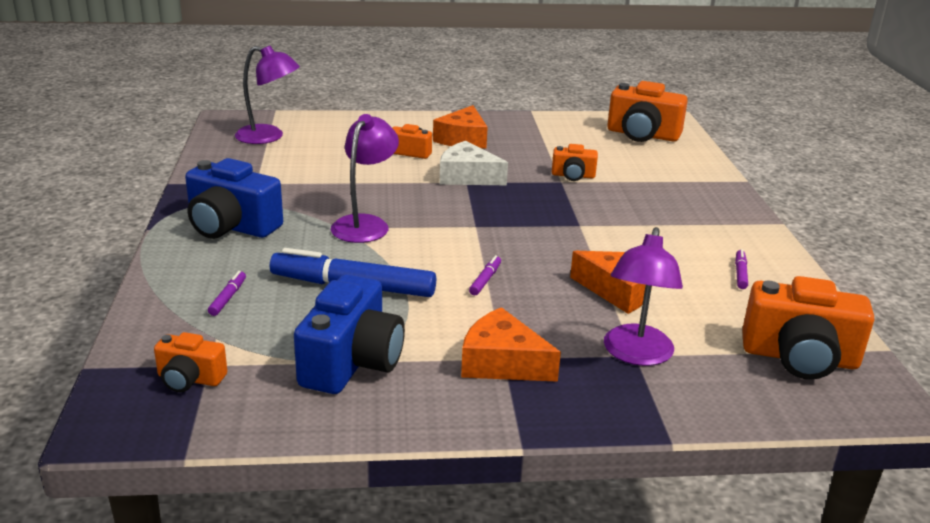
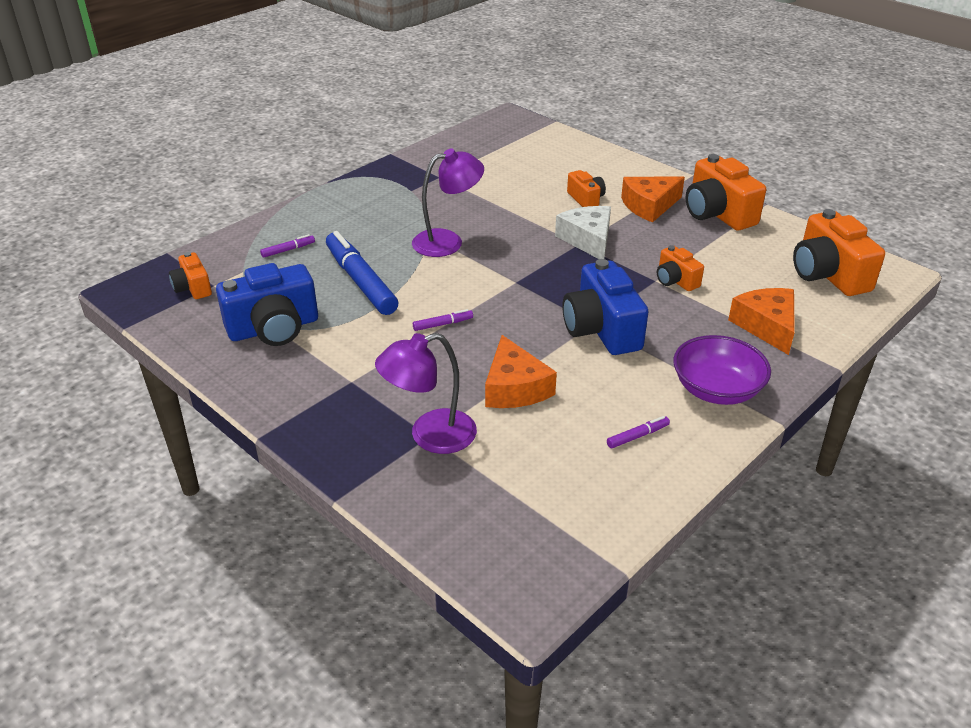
camera: 50 degrees right, 10 degrees up
blue camera [185,158,283,239] -> blue camera moved to [562,259,648,355]
purple lamp [235,46,300,144] -> none
orange cheese [461,307,561,382] -> orange cheese moved to [728,288,795,355]
orange camera [742,276,874,380] -> orange camera moved to [685,154,766,230]
none -> purple bowl [673,335,771,405]

